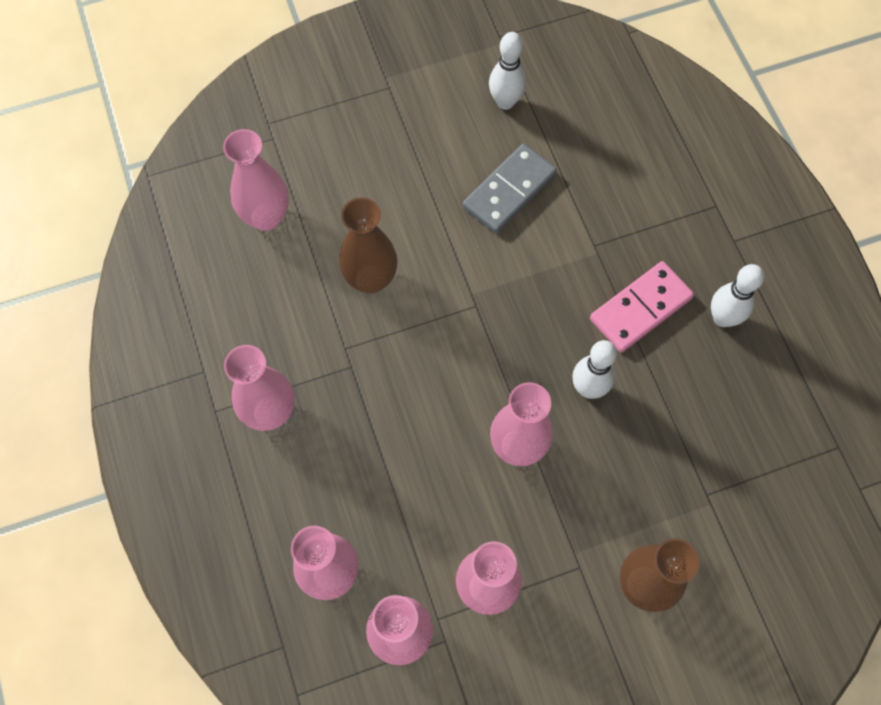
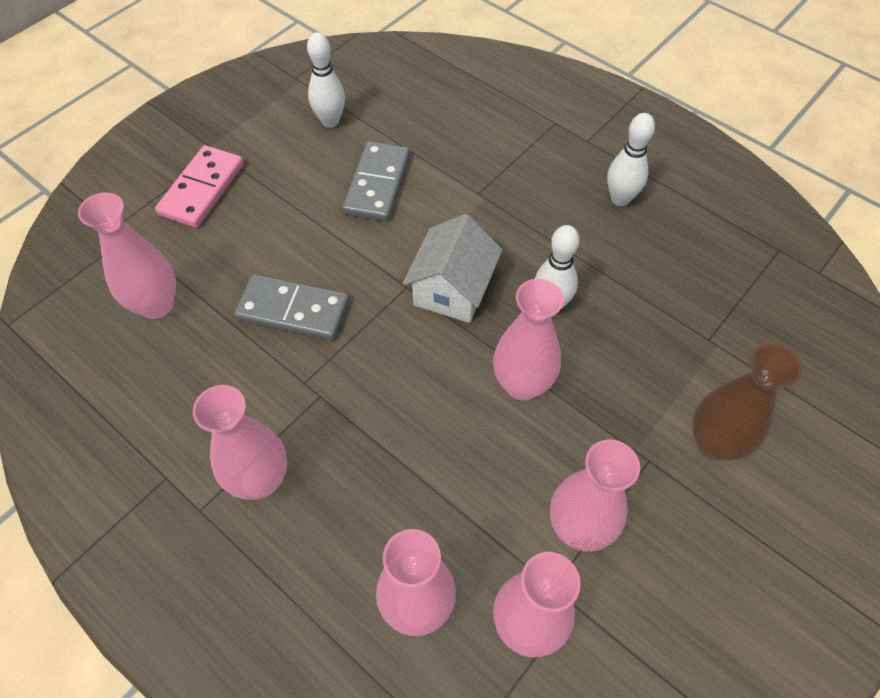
camera: 30 degrees left, 10 degrees down
brown vase [339,197,398,294] -> grey domino [234,274,349,340]
pink domino [590,261,694,353] -> pink domino moved to [155,145,244,228]
none -> white house [403,214,502,323]

